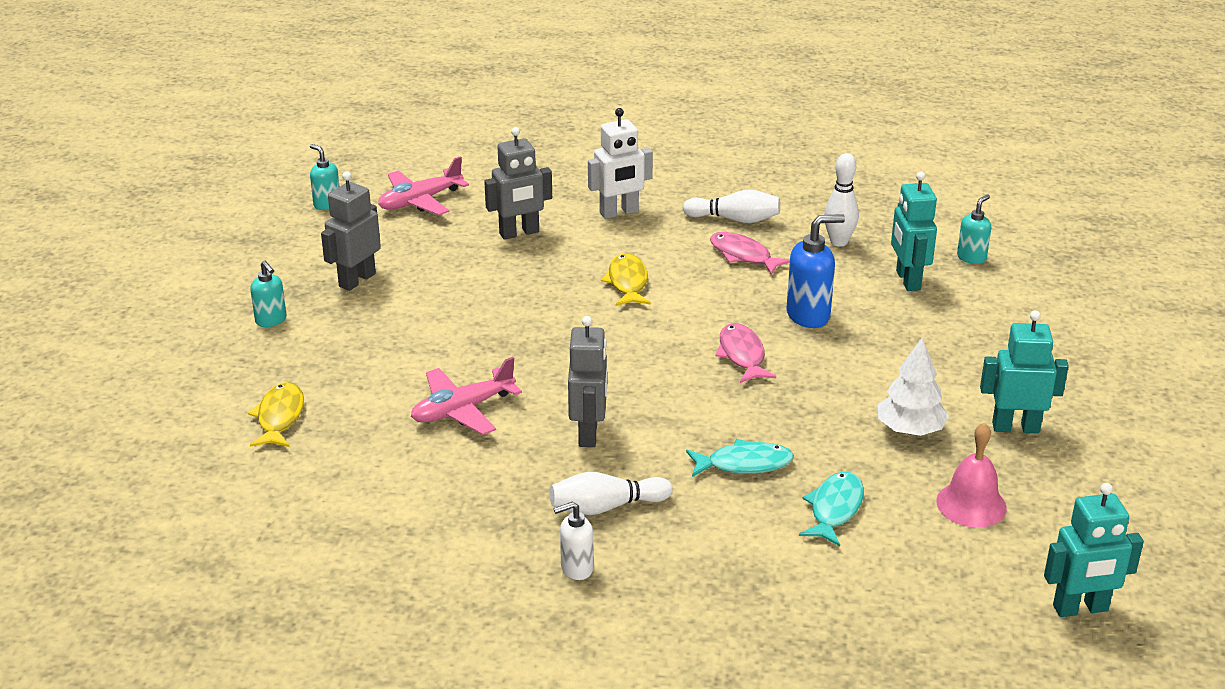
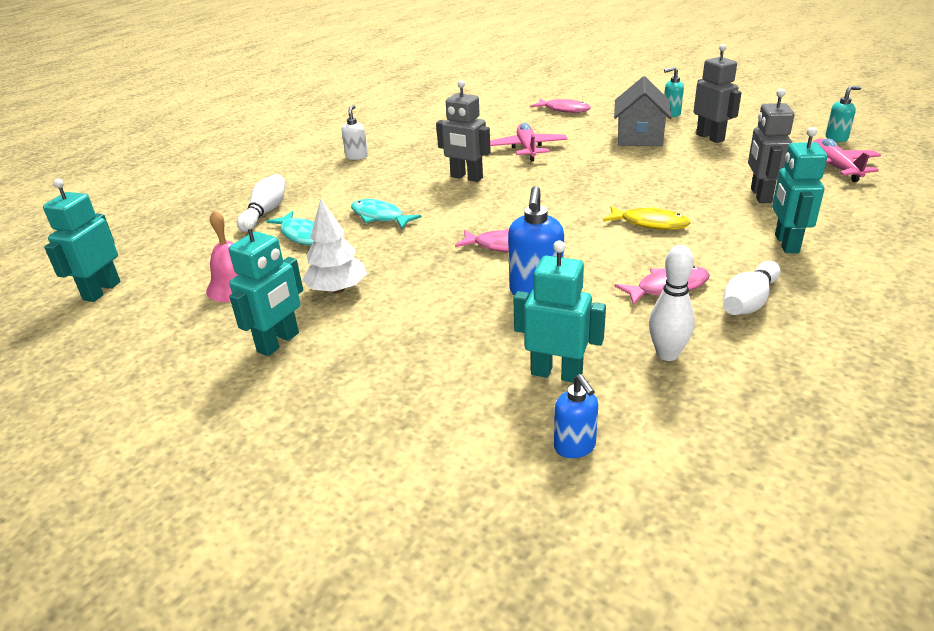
camera: 120 degrees right, 0 degrees up
yellow fish [248,382,304,447] -> pink fish [531,99,591,113]
white bowling pin [550,472,673,515] -> white bowling pin moved to [237,174,285,232]
white robot [588,108,653,219] -> turquoise robot [772,127,827,253]
turquoise fish [686,439,794,477] -> turquoise fish turned 105 degrees clockwise [351,199,422,229]
turquoise soap dispenser [957,194,991,264] -> blue soap dispenser [554,374,598,458]
none -> grey house [614,76,672,146]

